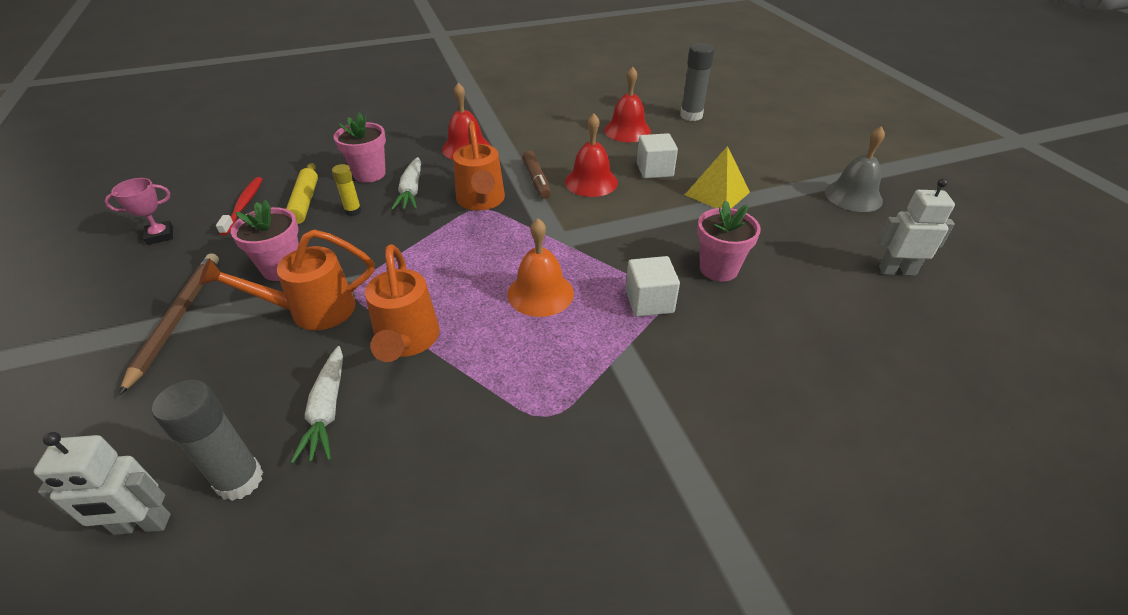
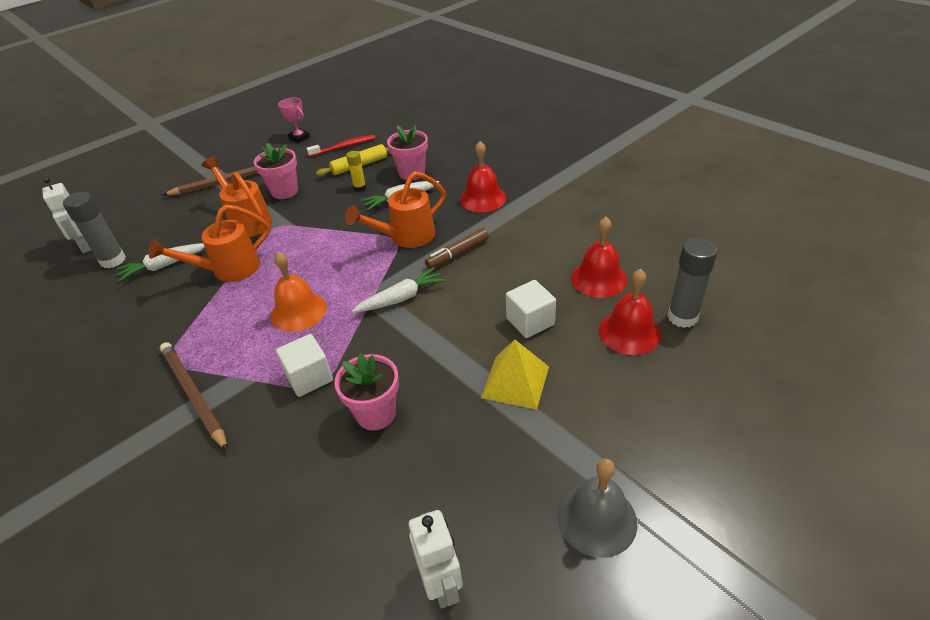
camera: 70 degrees right, 0 degrees up
red bell [565,113,618,197] -> red bell moved to [599,269,661,355]
none -> brown pencil [160,342,228,451]
none -> white carrot [352,267,446,312]

